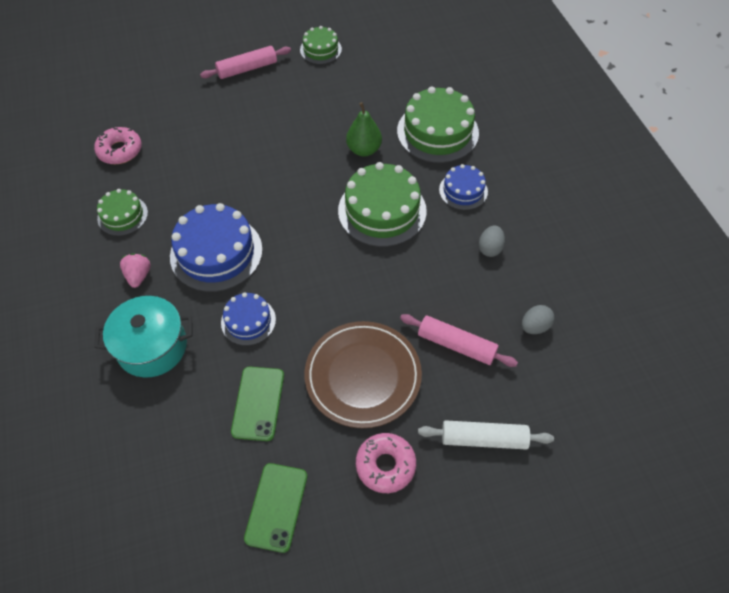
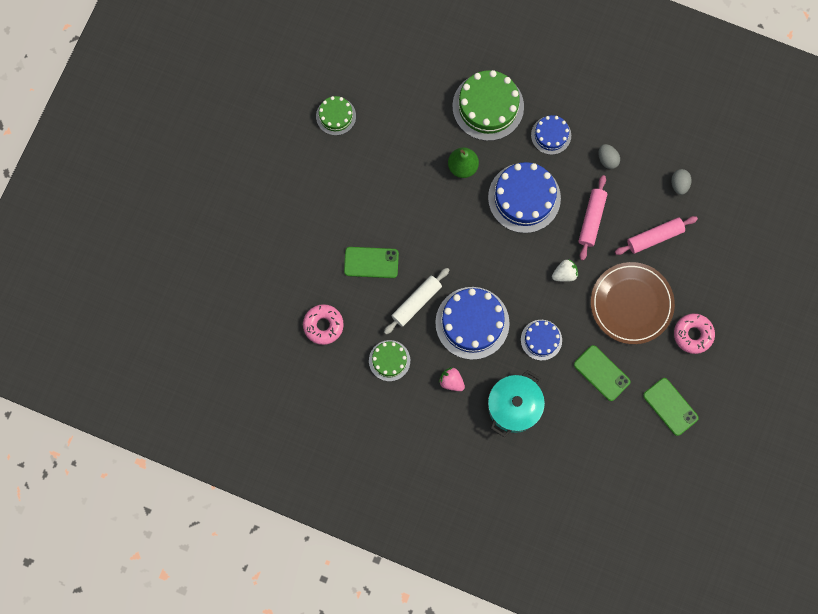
camera: 50 degrees left, 20 degrees up
pink rolling pin [200,46,291,79] -> pink rolling pin moved to [579,175,607,260]
green cake [338,162,427,247] -> blue cake [488,162,561,233]
white rolling pin [418,420,554,450] -> white rolling pin moved to [384,268,449,334]
none -> green phone [344,247,399,278]
none -> white strawberry [552,260,578,282]

